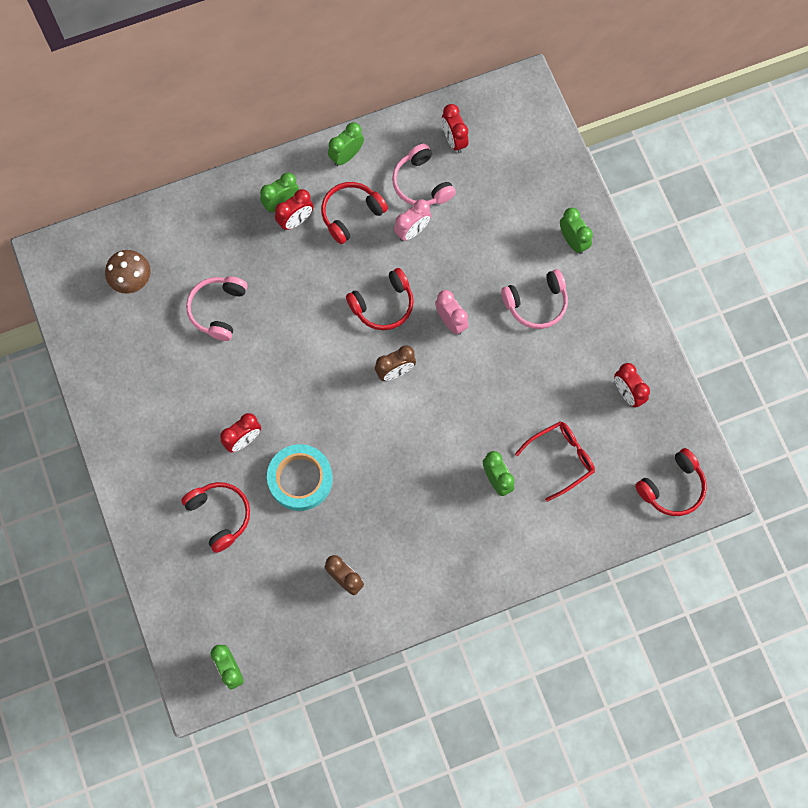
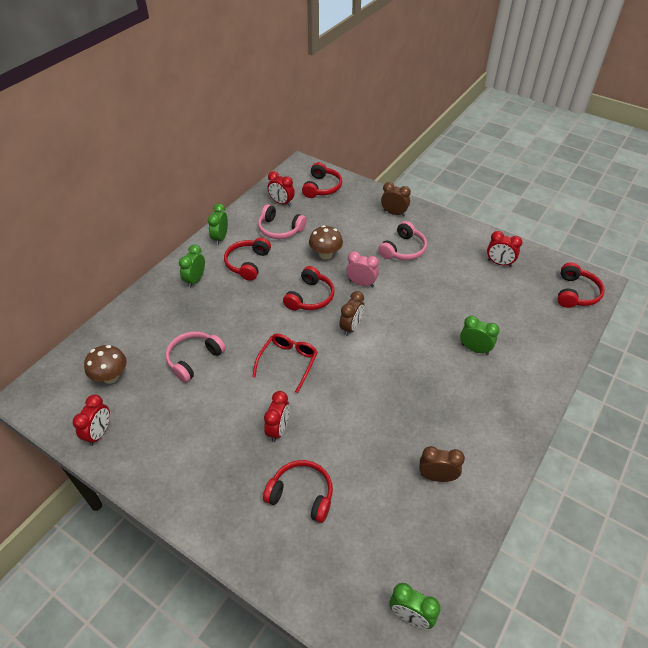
camera: 35 degrees left, 25 degrees down
pink headphones [186,276,247,341] -> pink headphones turned 60 degrees clockwise [166,331,226,383]
turquoise tape [267,444,333,511] -> none
red clock [275,189,313,230] -> red clock moved to [73,395,110,446]
pink clock [394,199,431,241] -> none
red glasses [515,421,595,502] -> red glasses moved to [252,334,318,393]
green clock [560,208,593,254] -> brown clock [381,182,411,217]
none -> red headphones [302,162,342,198]
none -> brown mushroom [309,225,343,259]

